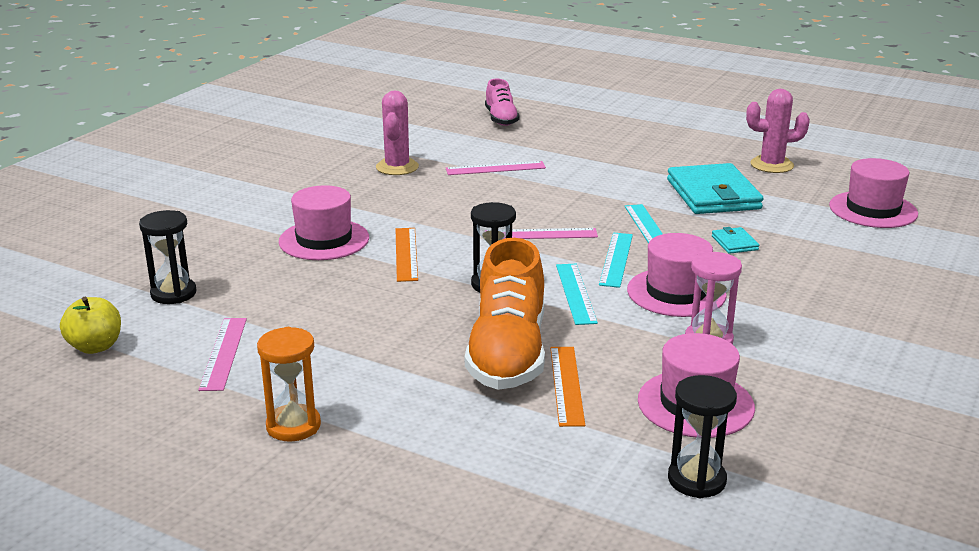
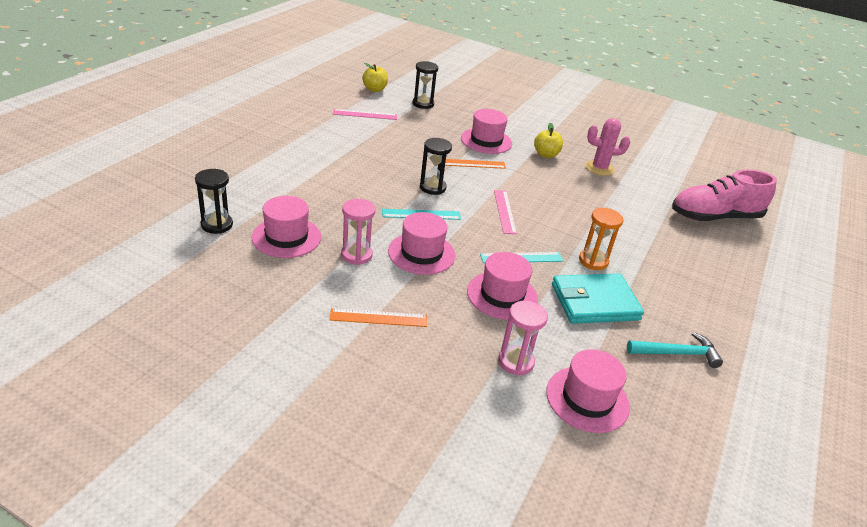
camera: 85 degrees right, 10 degrees up
orange hourglass [257,327,321,442] -> orange hourglass moved to [579,208,623,270]
pink ruler [446,161,546,175] -> none
orange shoe [465,238,545,390] -> none
pink shoe [485,79,520,126] -> pink shoe [672,170,777,221], size x1.79
orange ruler [550,347,585,427] -> orange ruler moved to [329,308,427,327]
turquoise ruler [599,233,633,288] -> none
turquoise wallet [712,227,759,254] -> pink hat [467,252,538,320]
pink cactus [746,89,810,173] -> turquoise hammer [627,332,723,368]
none -> pink hourglass [498,301,548,376]
none -> yellow apple [534,123,563,158]

